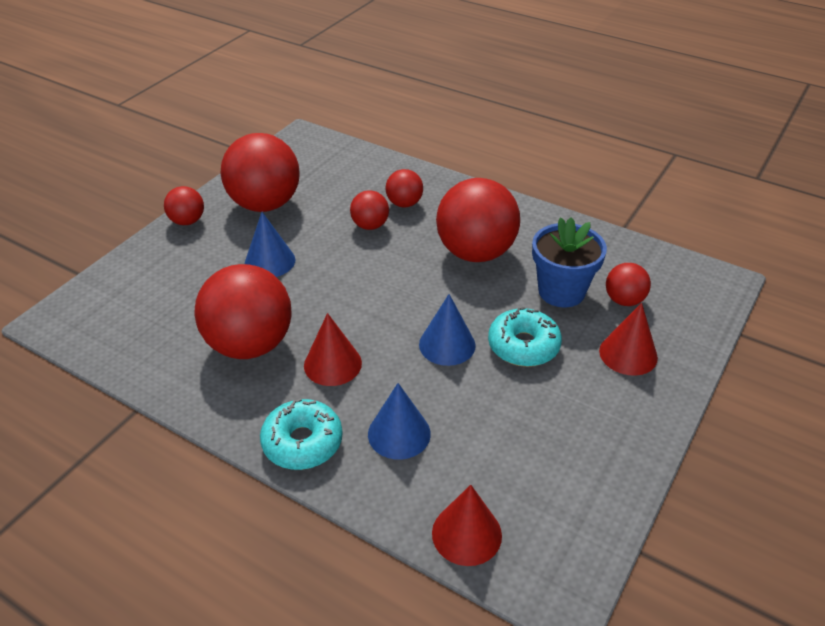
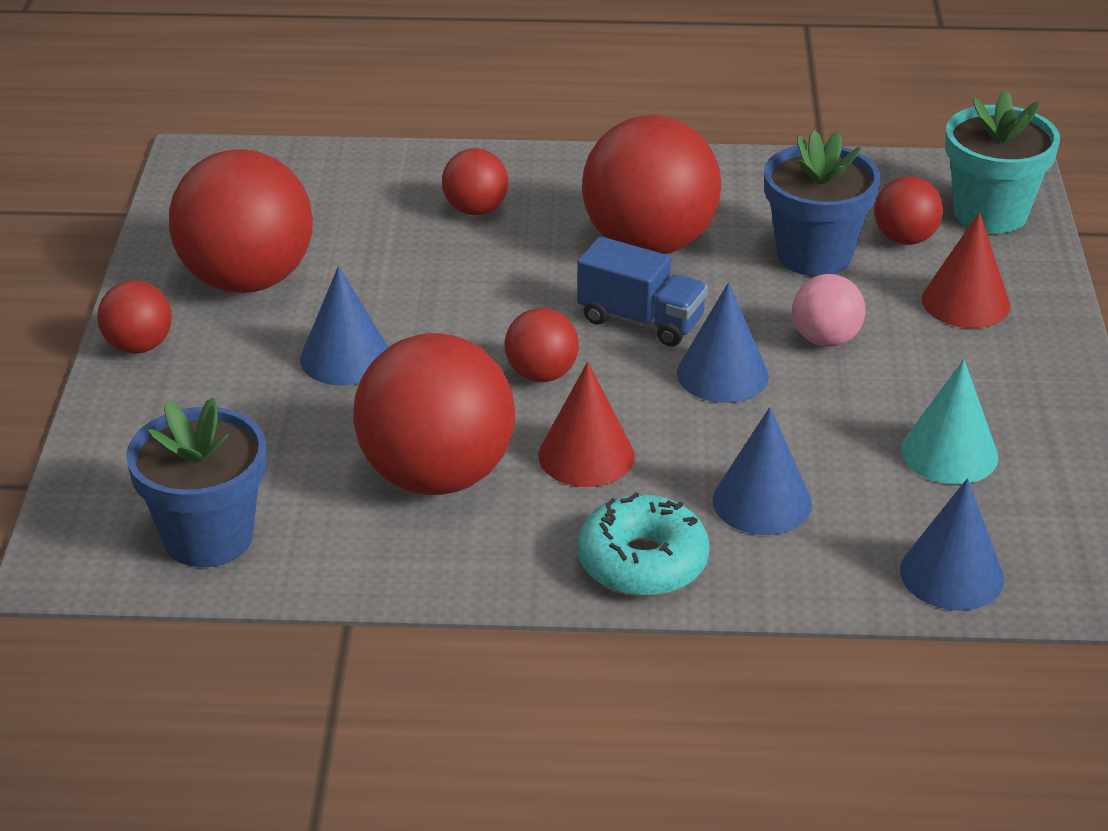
camera: 30 degrees left, 5 degrees down
red ball [350,190,389,230] -> red ball moved to [505,308,579,382]
red cone [432,485,502,566] -> blue cone [900,478,1004,611]
turquoise donut [488,307,562,367] -> pink ball [792,274,865,347]
none -> blue flower pot [126,397,266,567]
none -> blue truck [577,237,708,347]
none -> turquoise cone [901,359,998,484]
none -> turquoise flower pot [945,90,1060,234]

